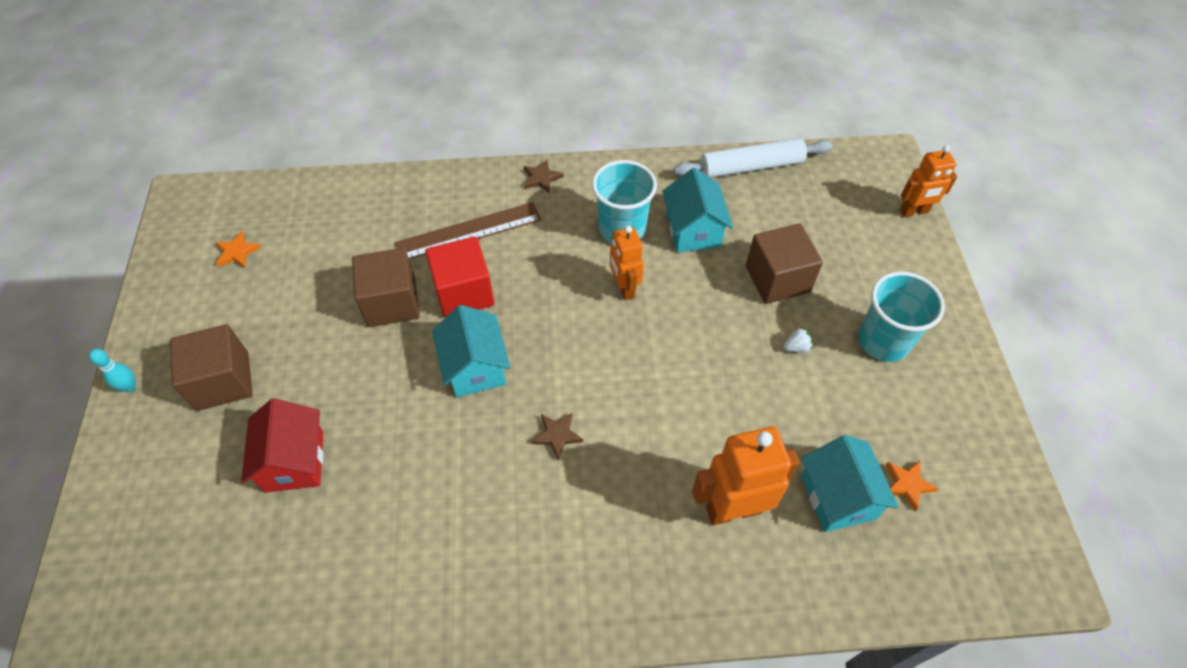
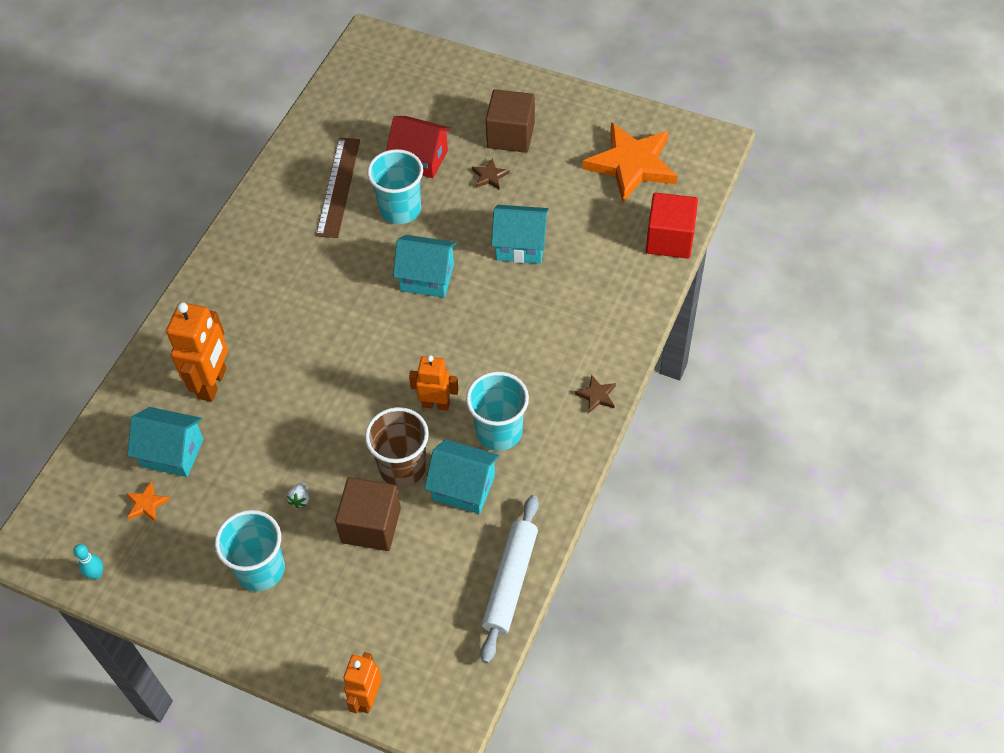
camera: 120 degrees right, 0 degrees up
turquoise bowling pin [89,349,136,392] -> turquoise bowling pin moved to [73,544,103,579]
orange star [216,231,261,268] -> orange star [582,123,677,202], size x2.49
brown cube [352,248,420,327] -> turquoise house [491,205,549,264]
brown ruler [395,202,541,259] -> brown ruler moved to [316,138,360,238]
red cube [425,236,494,318] -> red cube moved to [646,192,698,259]
brown star [532,413,583,459] -> brown star moved to [472,158,510,190]
none -> brown cup [365,407,429,487]
none -> turquoise cup [367,149,423,224]

